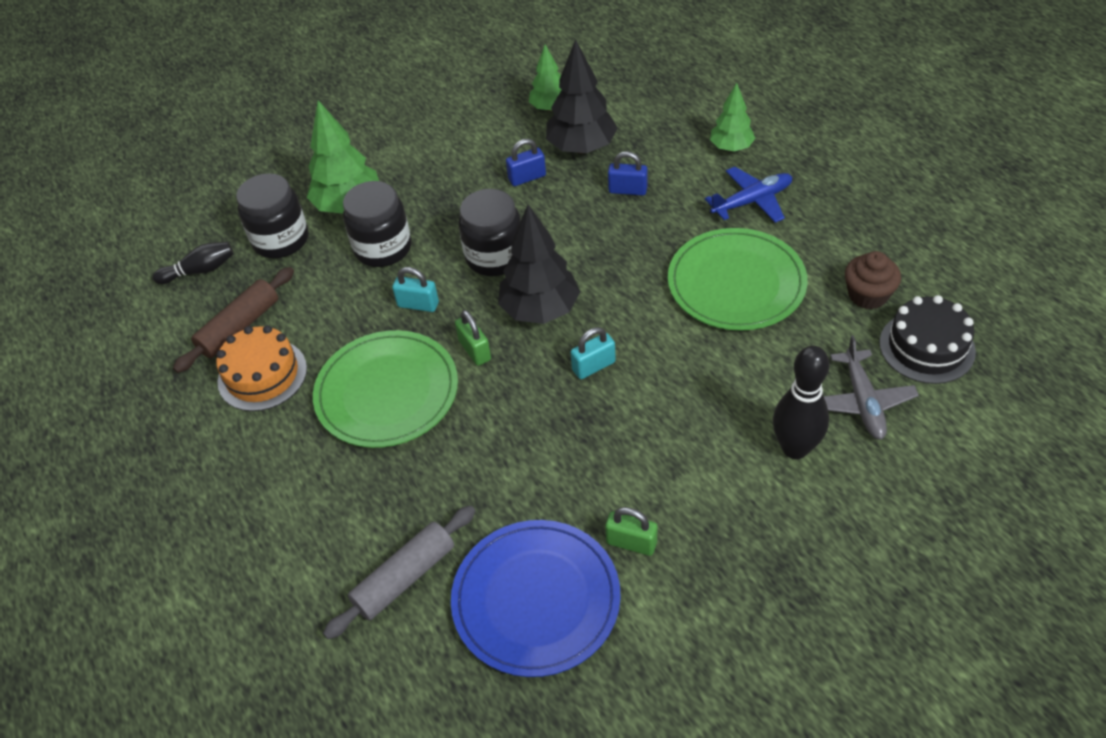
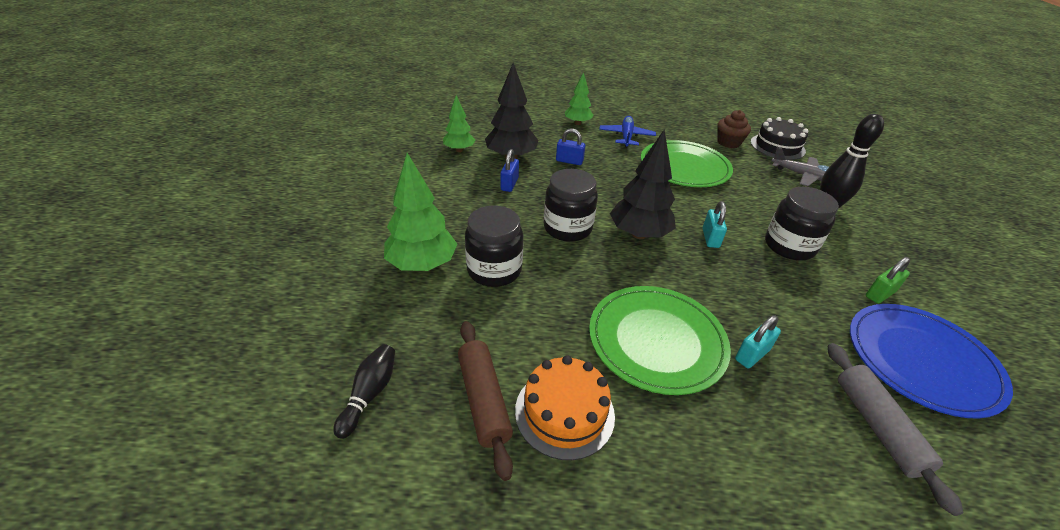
camera: 60 degrees left, 10 degrees down
black jar [236,173,308,258] -> black jar moved to [765,187,839,261]
turquoise padlock [392,267,439,312] -> turquoise padlock moved to [735,316,781,368]
green padlock [455,310,491,366] -> none
blue padlock [608,151,647,195] -> blue padlock turned 60 degrees clockwise [556,128,585,165]

